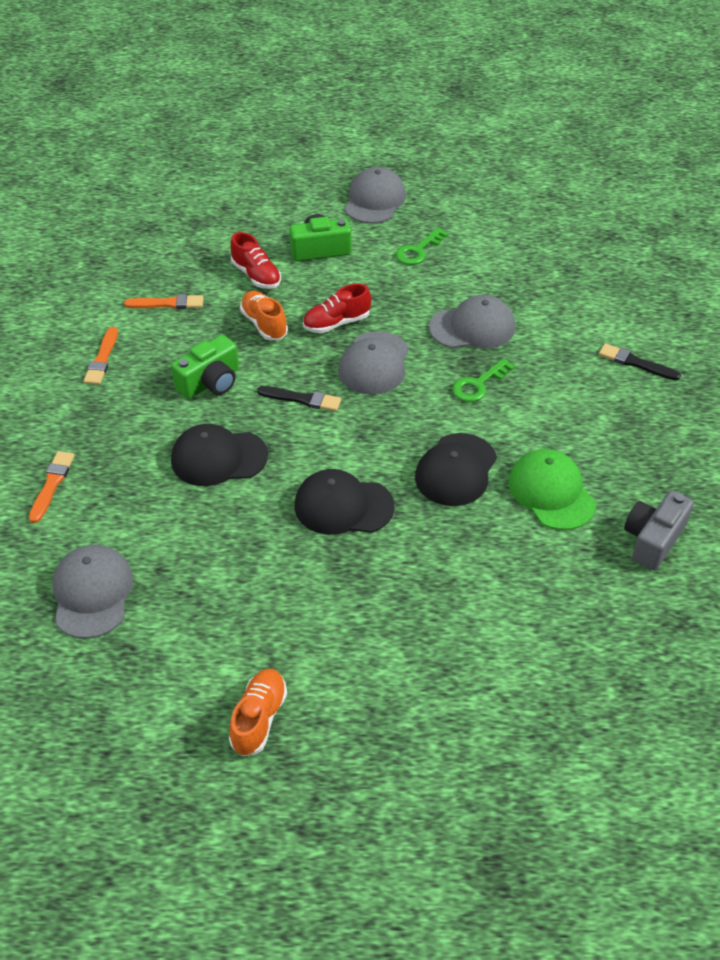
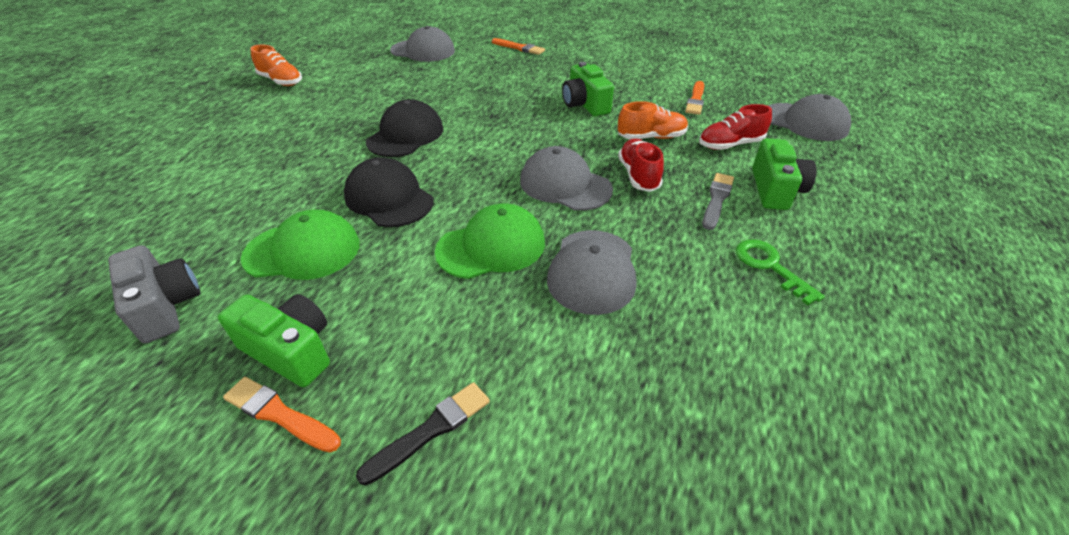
camera: 110 degrees right, 5 degrees down
orange brush [84,327,118,385] -> orange brush moved to [223,377,341,453]
black cap [171,424,268,486] -> none
black brush [257,386,341,411] -> none
grey cap [345,167,406,224] -> grey cap moved to [768,94,851,141]
green key [452,358,515,402] -> green cap [435,203,545,279]
none -> green camera [218,294,330,387]
none -> grey brush [702,173,734,230]

